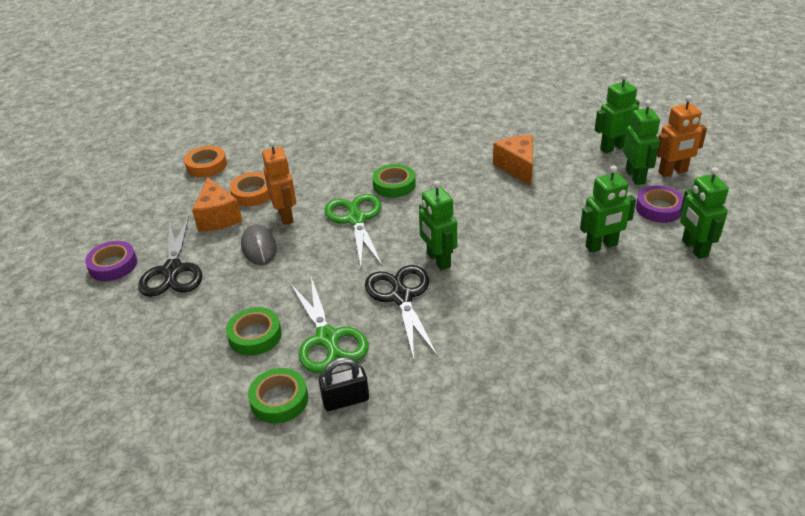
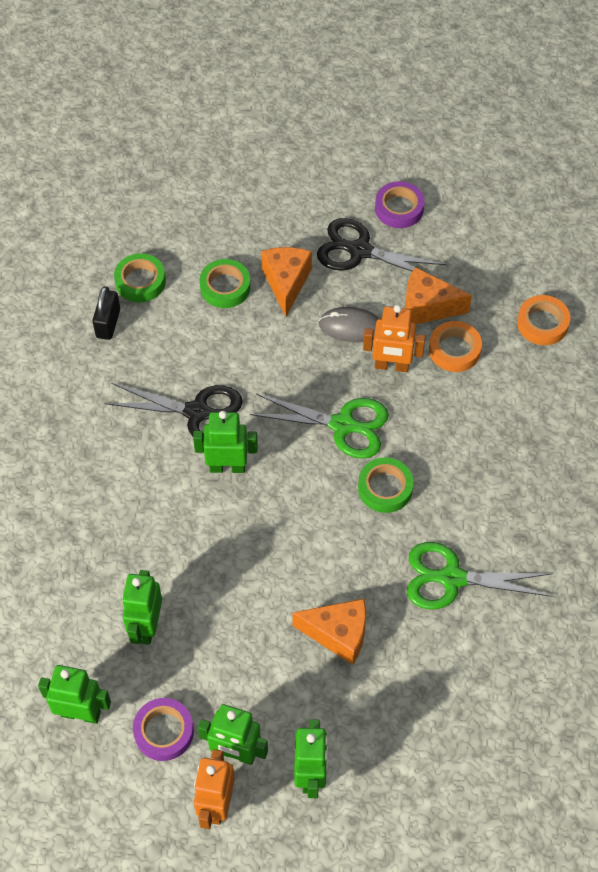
camera: 115 degrees right, 20 degrees up
green scissors [290,277,369,373] -> green scissors moved to [407,542,552,610]
none -> orange cheese [261,247,312,316]

